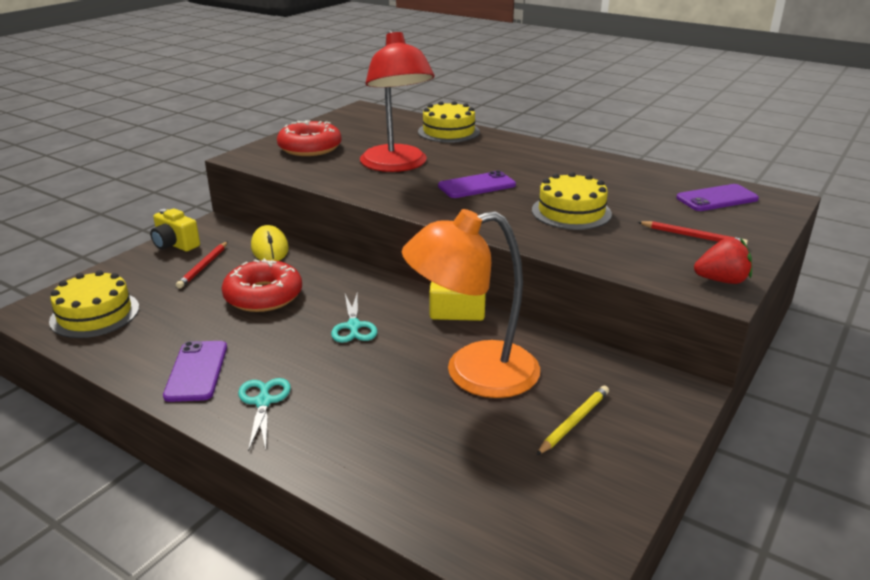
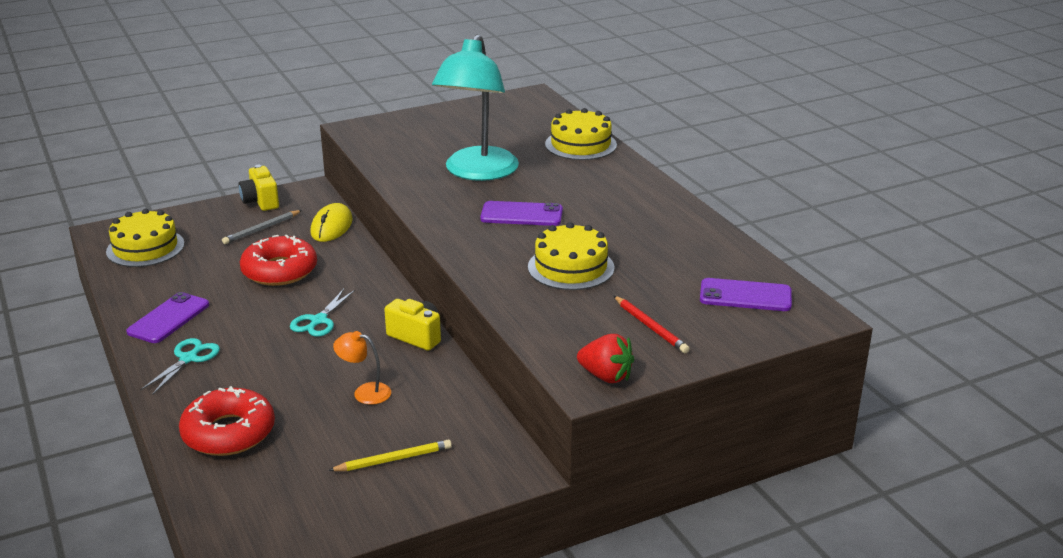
camera: 30 degrees right, 0 degrees up
red pencil [176,241,228,289] -> grey pencil [222,210,302,244]
red donut [277,121,342,156] -> red donut moved to [179,386,275,456]
red lamp [360,30,435,172] -> turquoise lamp [432,34,519,181]
orange lamp [402,209,540,398] -> orange lamp [333,331,391,405], size x0.41

